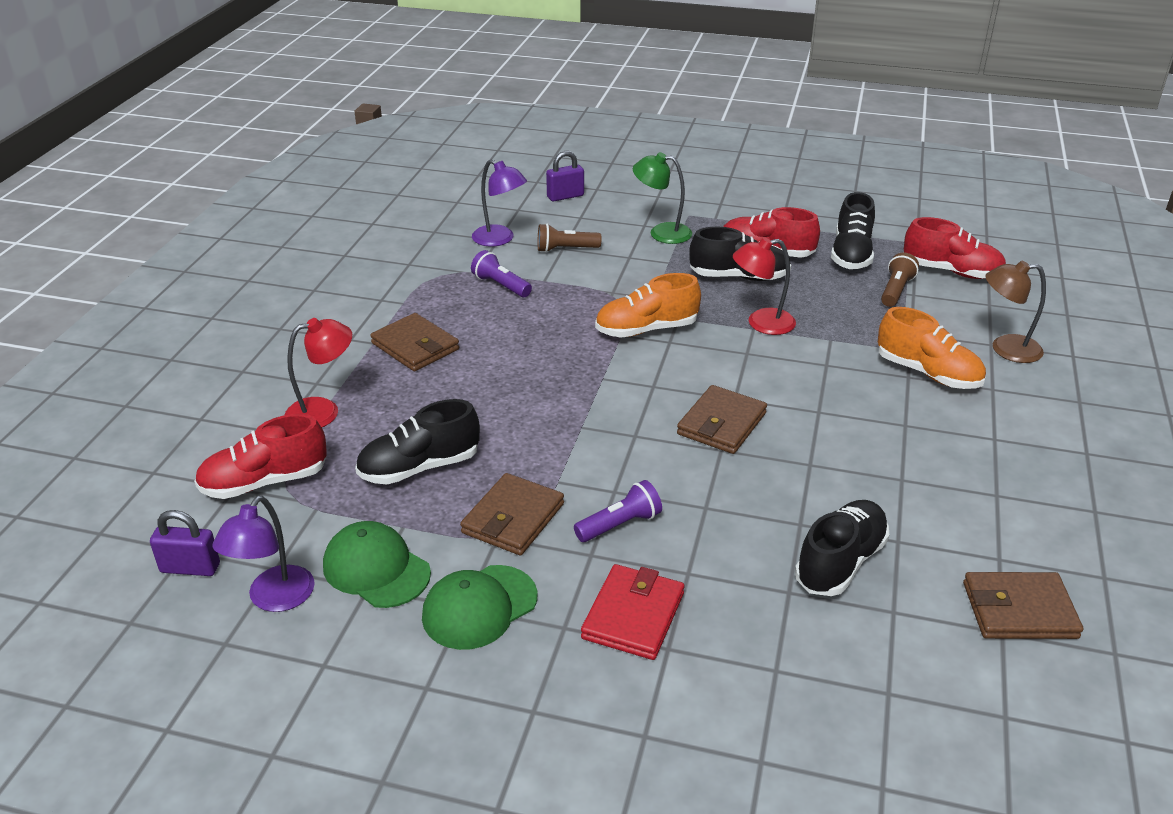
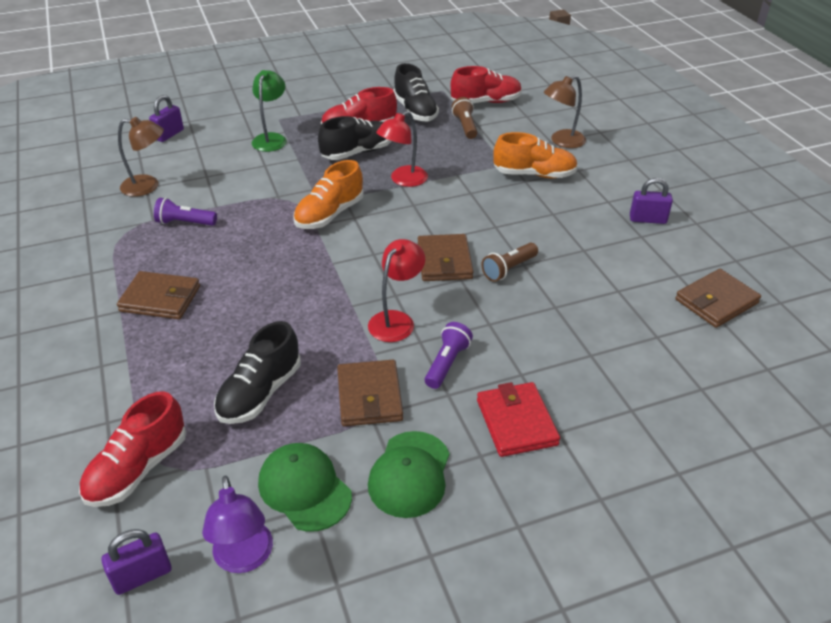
camera: 35 degrees left, 5 degrees up
red lamp [285,318,352,428] -> red lamp moved to [368,239,425,342]
green cap [323,521,431,608] -> green cap turned 45 degrees clockwise [258,443,352,532]
purple lamp [472,159,527,246] -> brown lamp [118,117,164,197]
brown flashlight [538,224,602,252] -> brown flashlight moved to [482,243,538,282]
green lamp [633,152,692,244] -> green lamp turned 120 degrees clockwise [252,70,287,152]
black shoe [795,500,889,596] -> none
none -> purple padlock [630,178,673,224]

